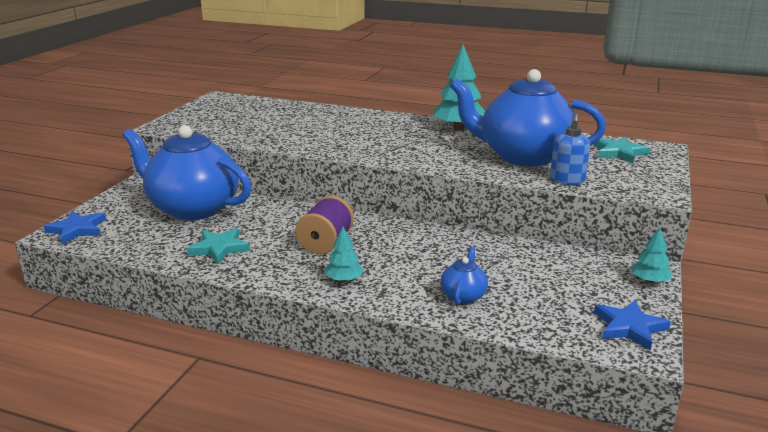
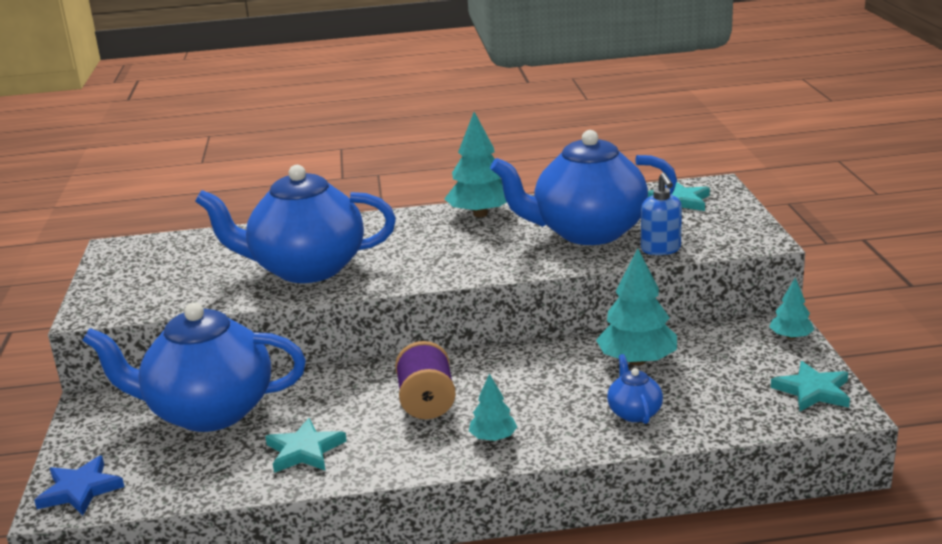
camera: 25 degrees left, 0 degrees up
blue star [594,300,671,351] -> turquoise star [771,361,850,411]
none -> blue teapot [195,165,396,283]
none -> turquoise tree [596,248,677,366]

